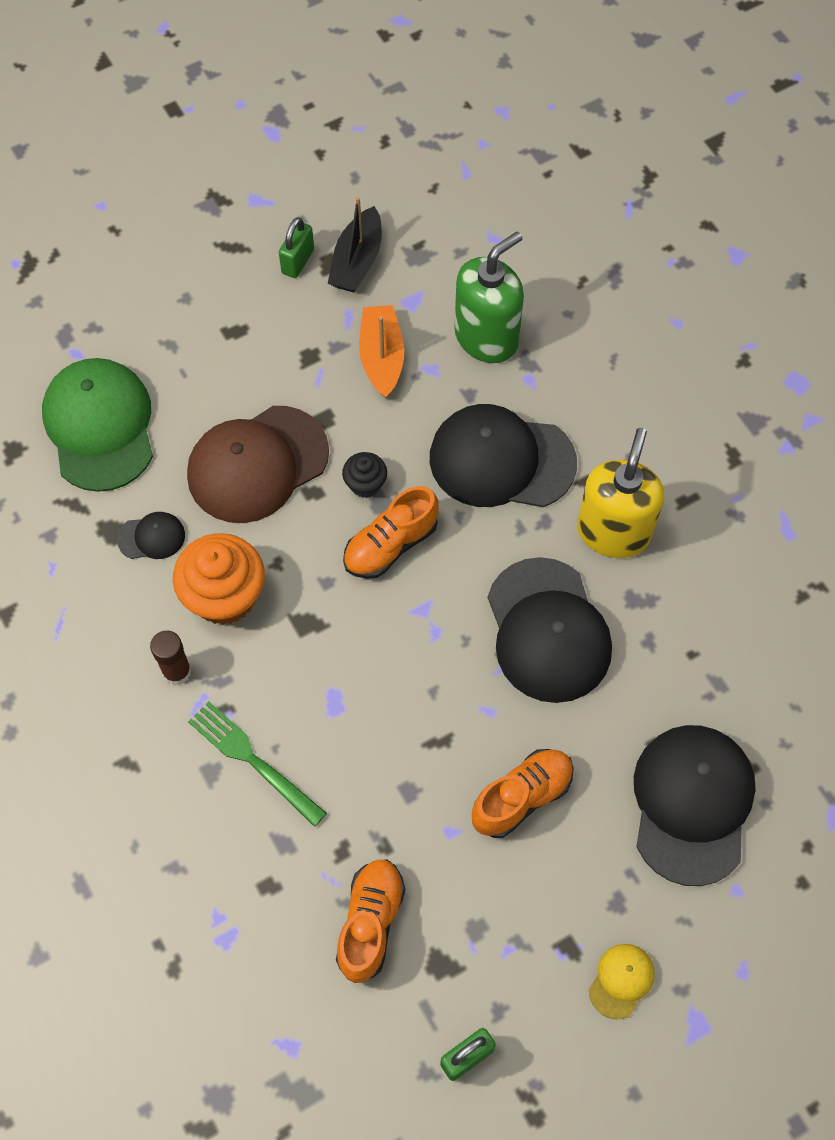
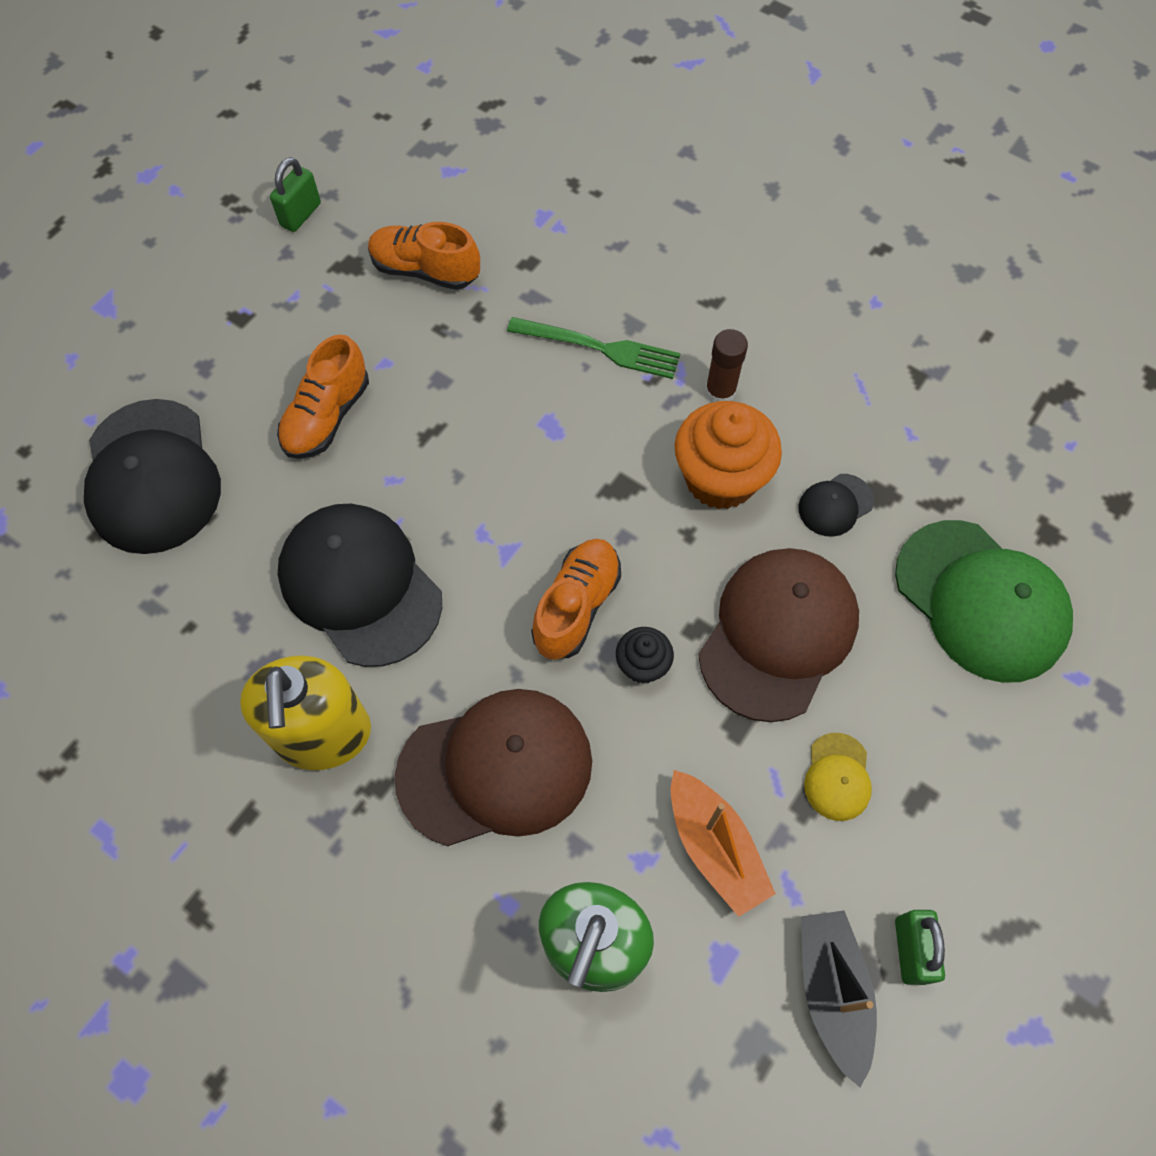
camera: 155 degrees right, 0 degrees up
orange shoe [336,859,405,983] -> orange shoe turned 120 degrees clockwise [368,222,480,290]
black cap [430,404,577,507] -> brown cap [395,689,592,846]
yellow cap [589,944,655,1019] -> yellow cap moved to [804,733,872,821]

